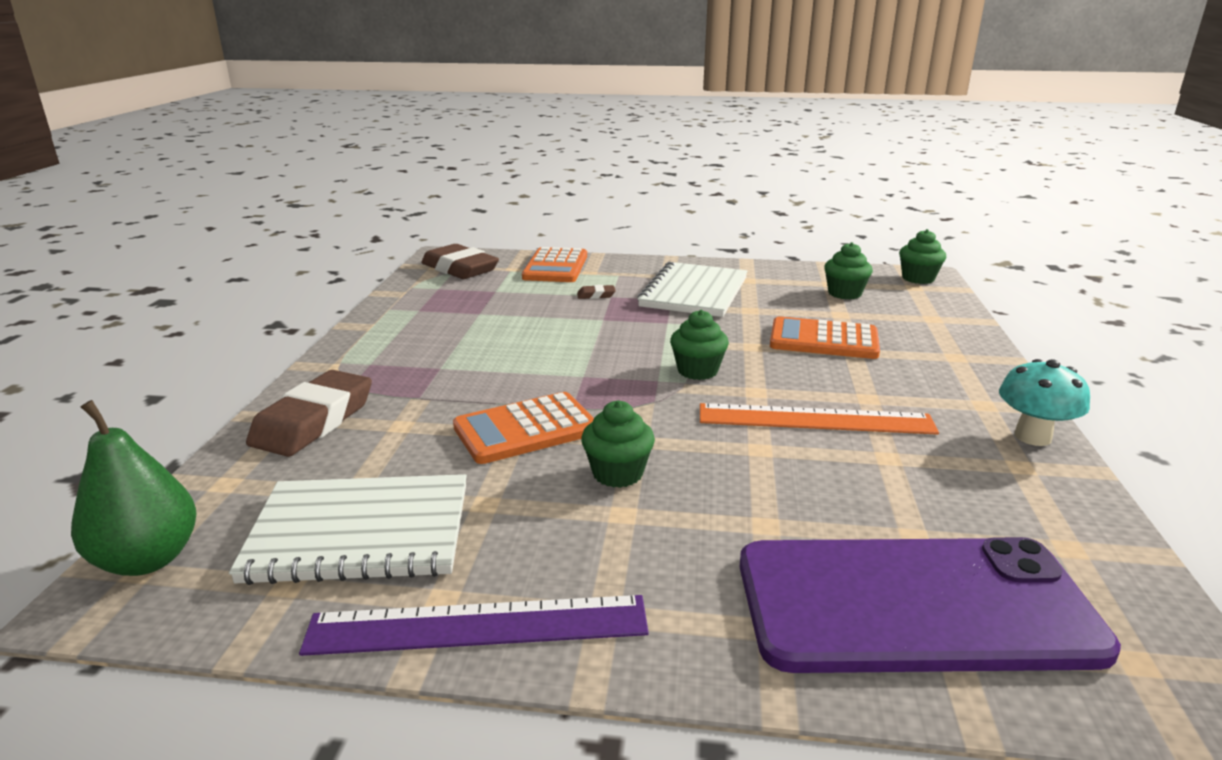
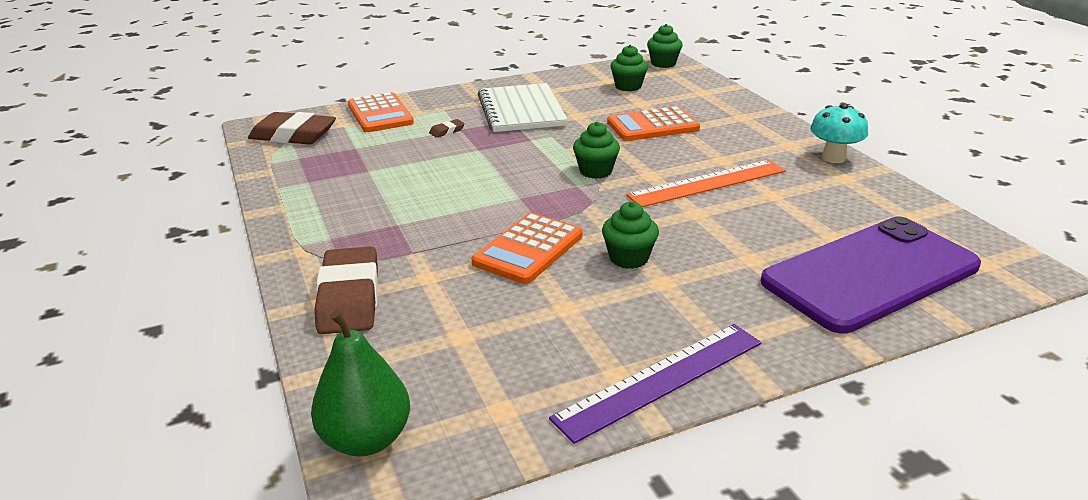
camera: 30 degrees left, 5 degrees up
white notebook [229,474,467,585] -> none

